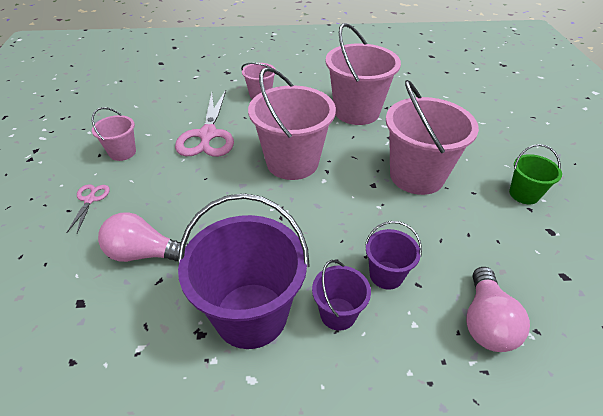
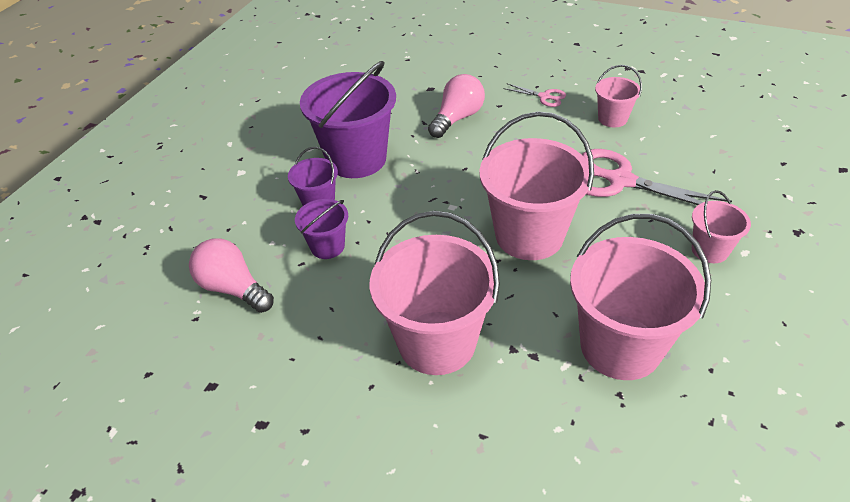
camera: 120 degrees right, 0 degrees up
green bucket [509,144,562,205] -> none

